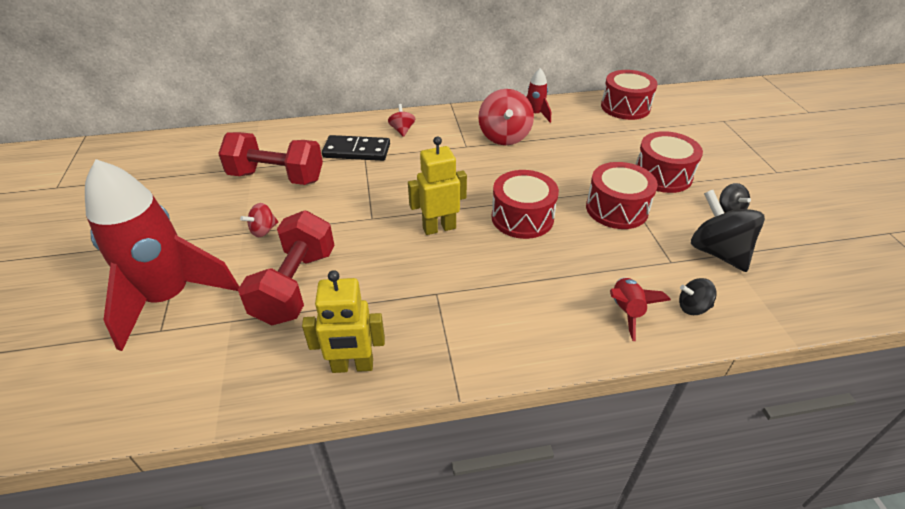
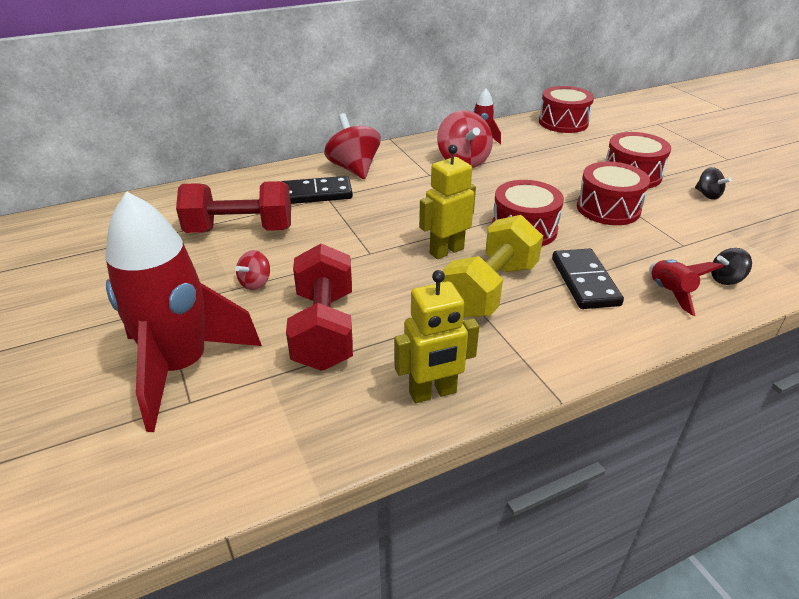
camera: 15 degrees left, 5 degrees down
red spinning top [388,104,415,137] -> red spinning top [324,113,381,179], size x1.93
black spinning top [691,190,765,272] -> none
none -> yellow dumbbell [442,215,543,318]
none -> black domino [552,248,624,309]

